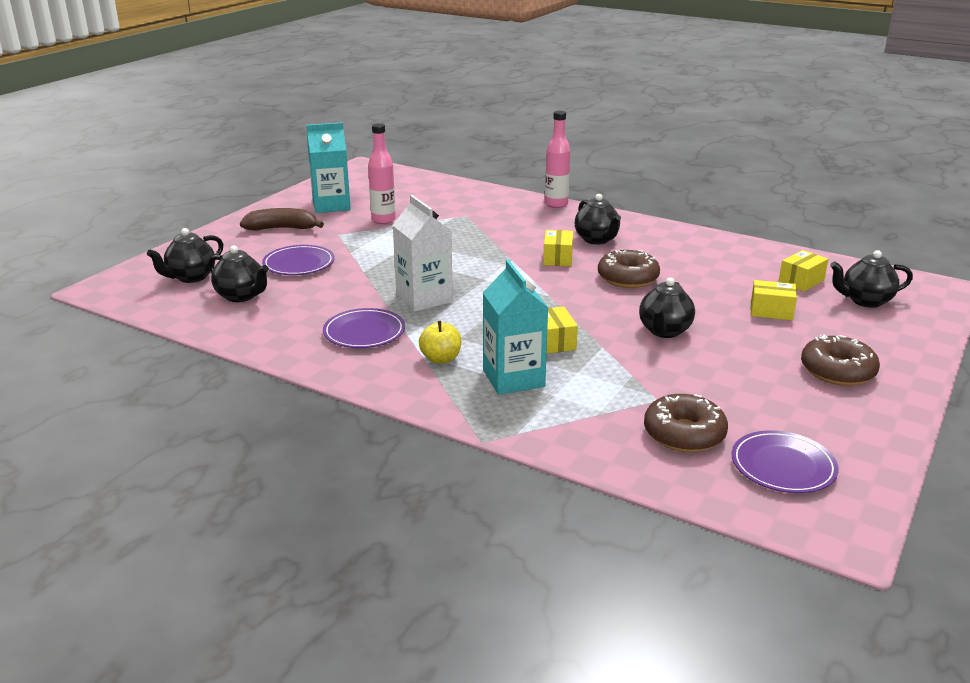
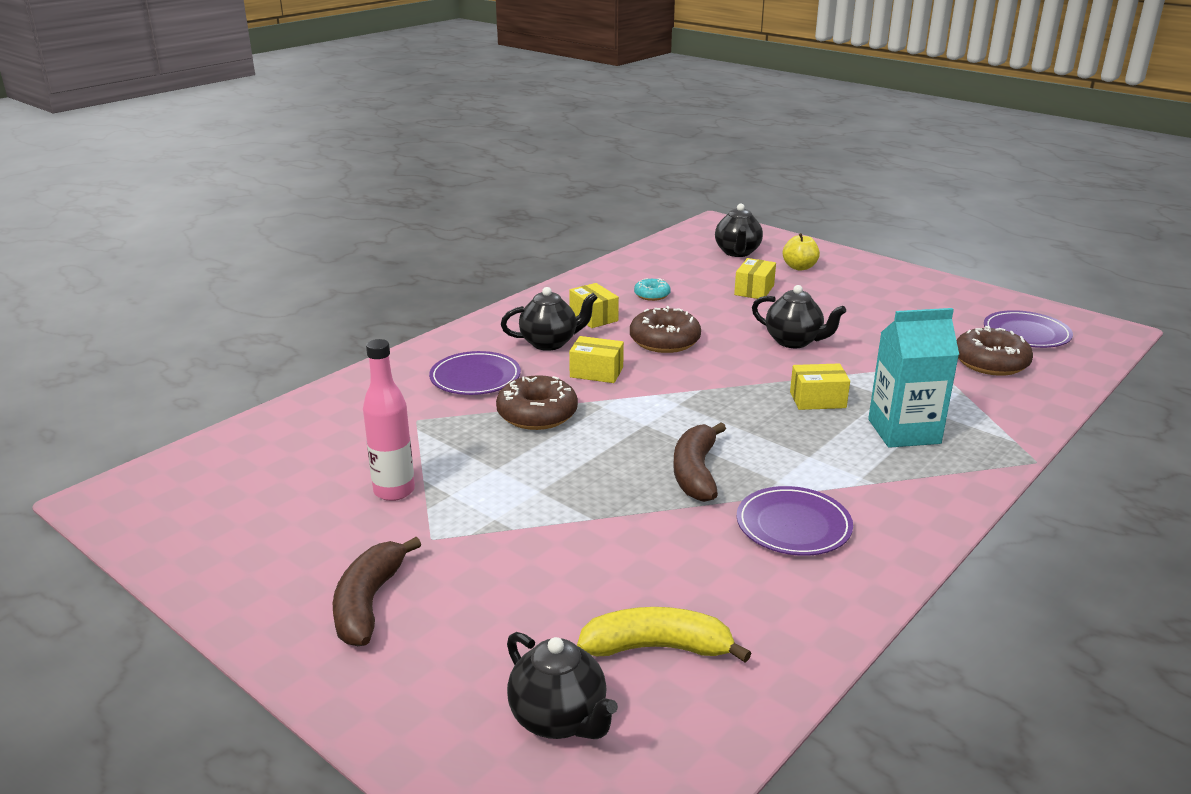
camera: 80 degrees left, 0 degrees up
black teapot [208,246,269,302] -> yellow banana [577,607,751,663]
purple plate [262,245,335,275] -> purple plate moved to [429,351,521,395]
turquoise carton [306,122,351,213] -> none
white carton [393,195,453,312] -> brown banana [673,423,726,502]
yellow apple [419,321,461,364] -> yellow apple moved to [783,233,820,271]
pink bottle [545,111,570,208] -> none
yellow box [779,250,828,292] -> yellow box moved to [569,283,619,328]
brown donut [801,335,880,386] -> brown donut moved to [496,375,578,430]
none -> turquoise donut [634,278,671,301]

